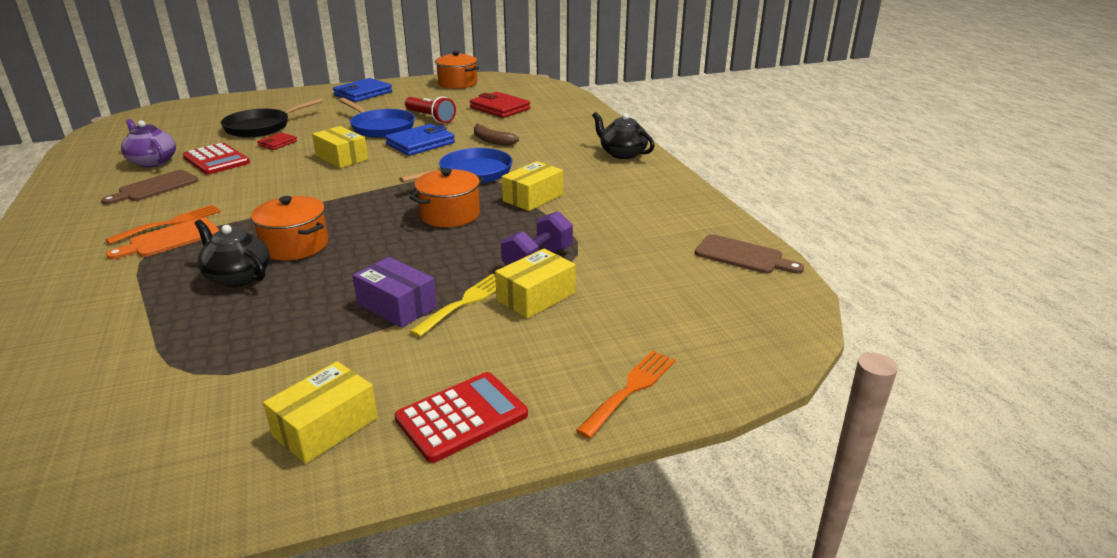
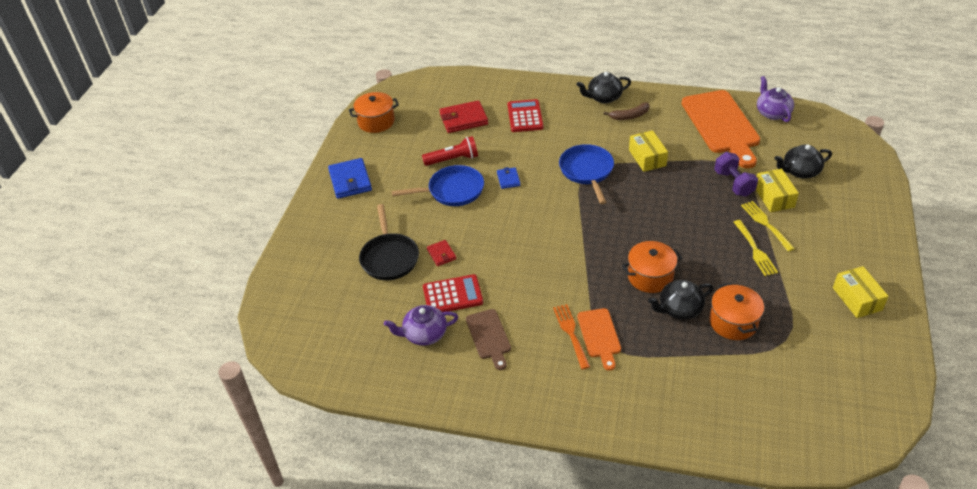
camera: 55 degrees left, 15 degrees up
yellow box [312,126,368,168] -> none
purple box [353,257,437,328] -> yellow fork [734,220,778,276]
blue wallet [385,124,455,156] -> blue wallet [497,167,520,189], size x0.54
red calculator [395,372,528,463] -> red calculator moved to [508,99,543,132]
orange pot [409,168,484,227] -> orange pot moved to [709,283,764,340]
brown banana [474,124,519,146] -> brown banana moved to [604,102,650,120]
orange fork [576,351,676,439] -> none
brown cutting board [695,234,804,274] -> purple teapot [757,76,794,122]
none -> orange cutting board [682,90,760,169]
none -> black teapot [775,144,832,178]

